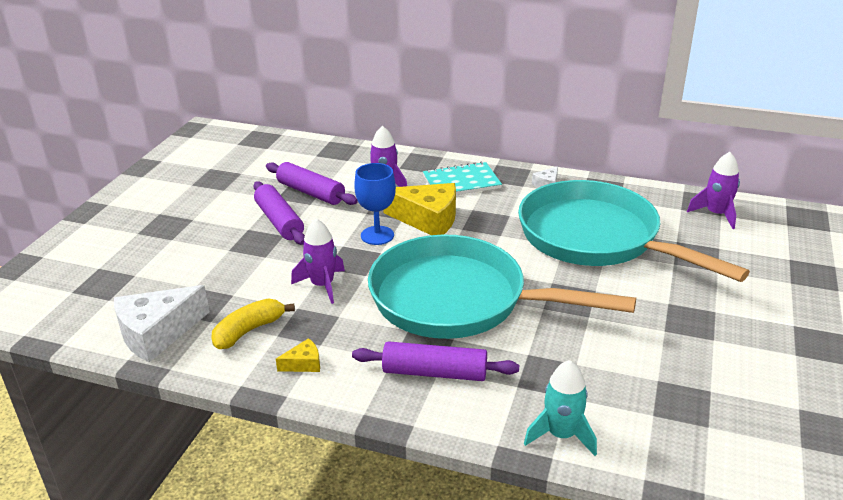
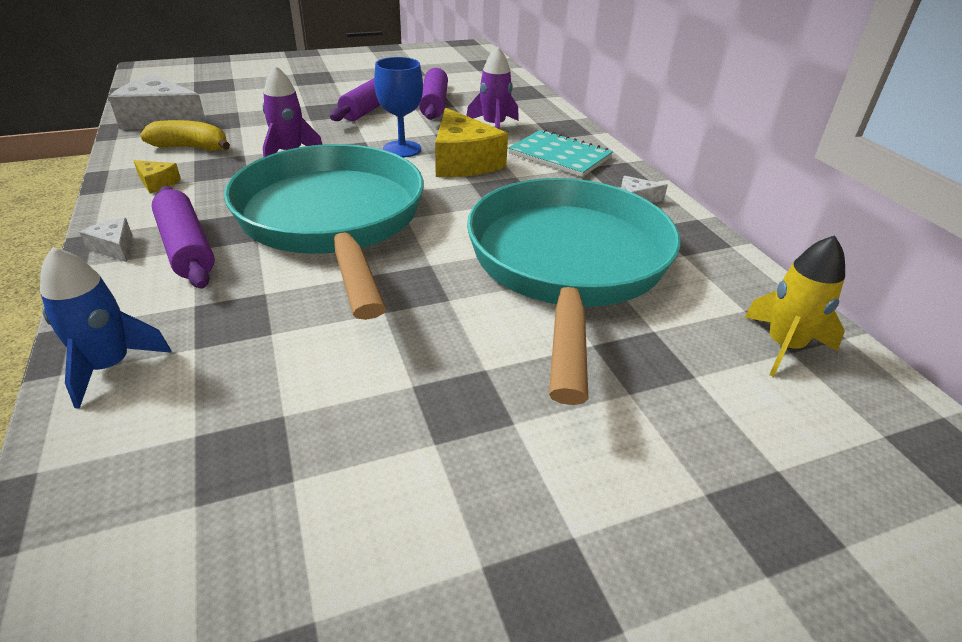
camera: 50 degrees right, 5 degrees up
turquoise rocket [524,360,597,456] -> blue rocket [40,247,172,409]
purple rocket [687,152,740,229] -> yellow rocket [744,235,845,377]
none -> white cheese [80,218,132,262]

